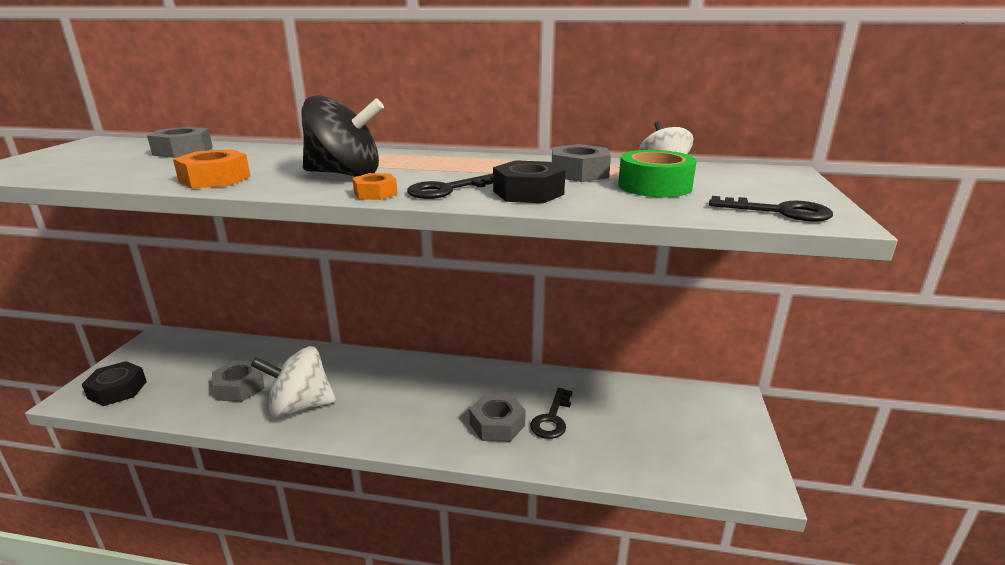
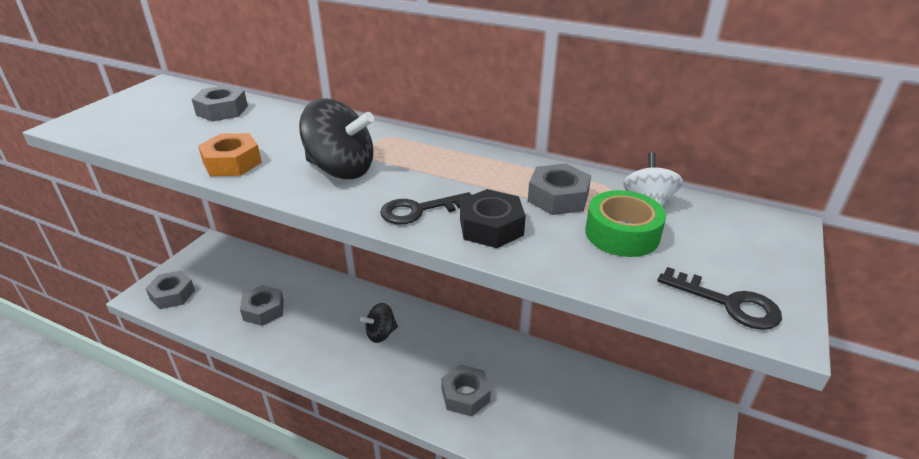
camera: 15 degrees right, 10 degrees up
black nut [82,361,147,406] -> grey nut [145,271,195,309]
white spinning top [251,346,336,418] -> none
orange nut [352,173,397,200] -> none
black key [530,388,573,439] -> none
none -> black spinning top [360,303,398,343]

